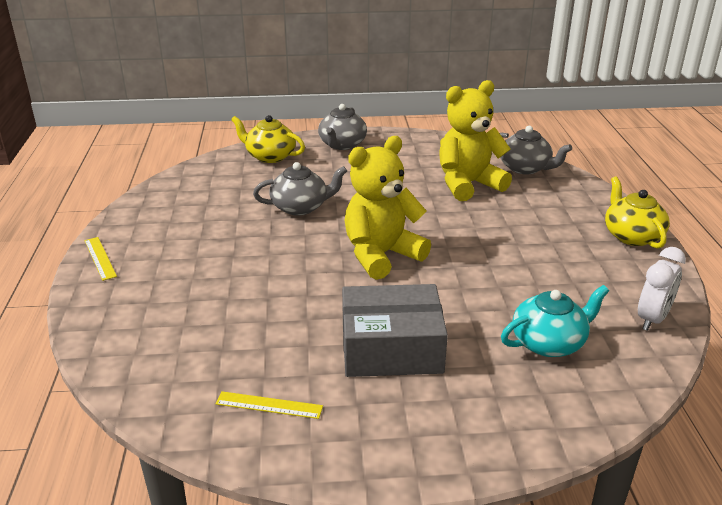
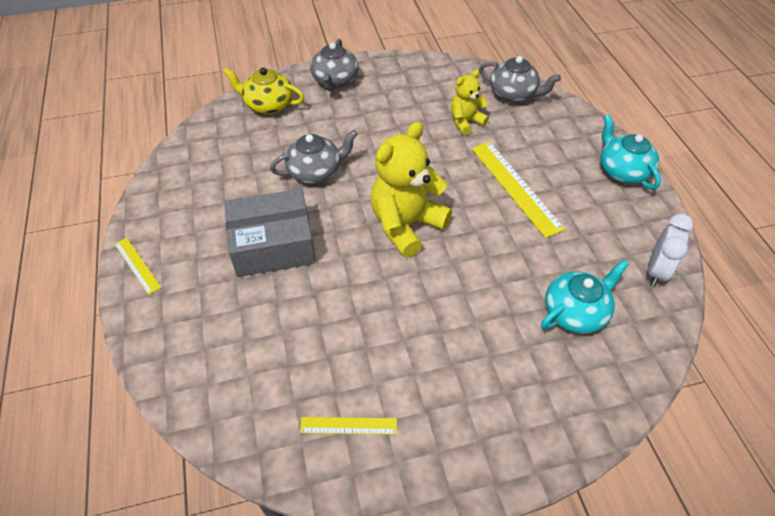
camera: 10 degrees left, 20 degrees up
grey box [342,284,448,377] -> grey box moved to [224,189,316,277]
yellow teddy bear [439,80,512,201] -> yellow teddy bear [451,70,489,135], size x0.56
yellow teapot [605,176,670,249] -> turquoise teapot [601,114,661,189]
none -> yellow ruler [471,142,565,238]

